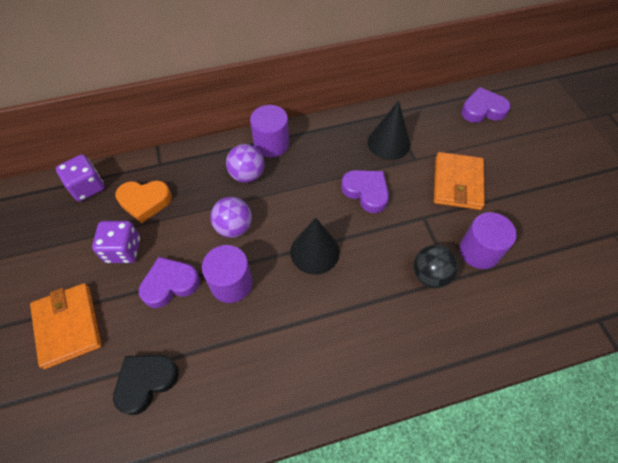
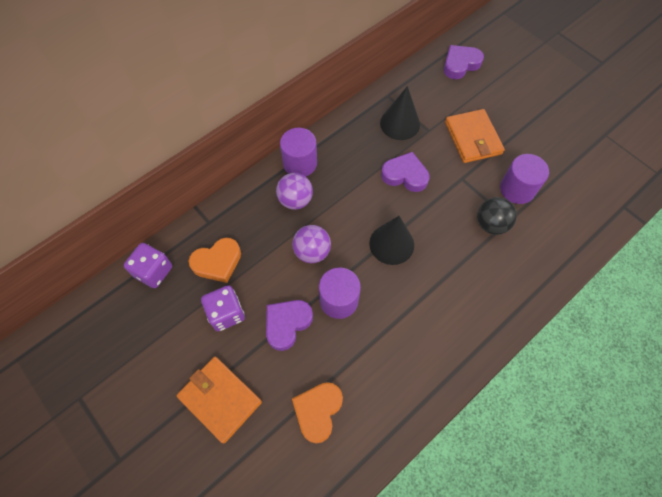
camera: 25 degrees left, 5 degrees up
black heart [113,355,179,415] -> orange heart [292,382,343,444]

